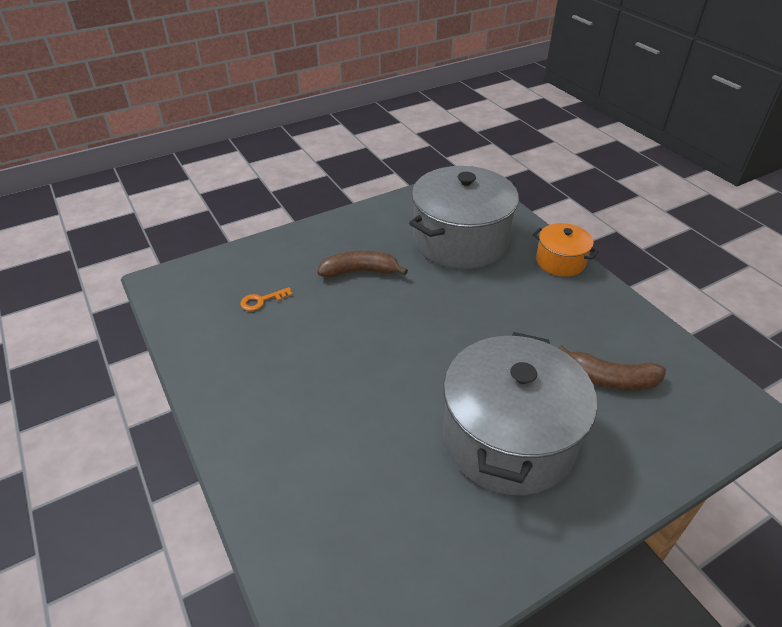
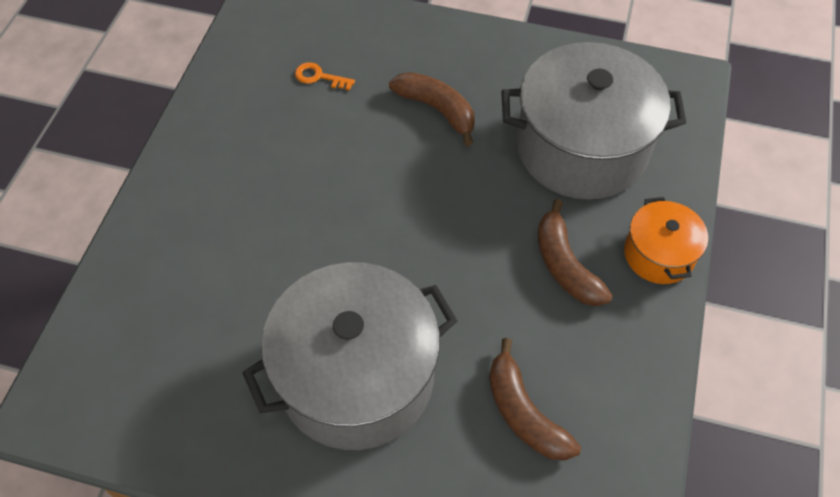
camera: 45 degrees right, 15 degrees up
none -> brown banana [538,199,613,306]

